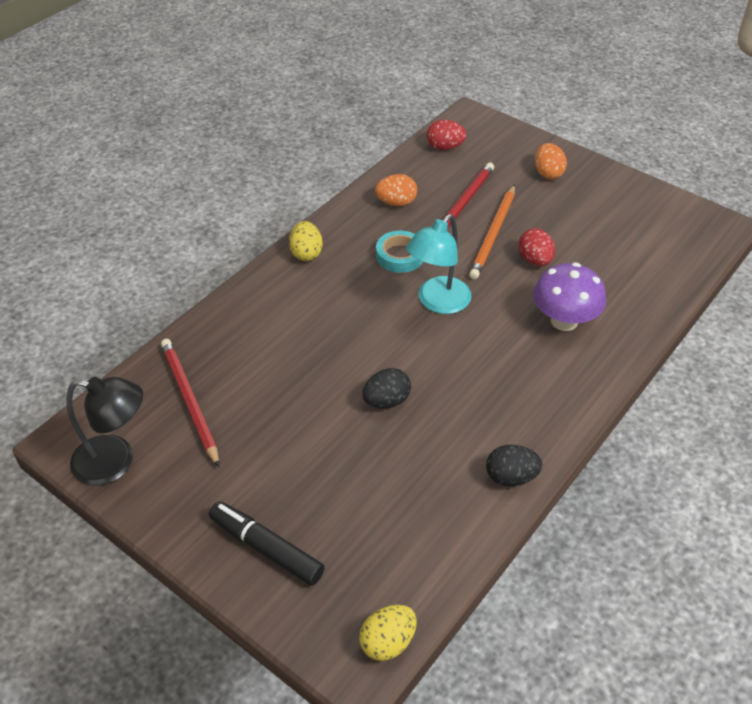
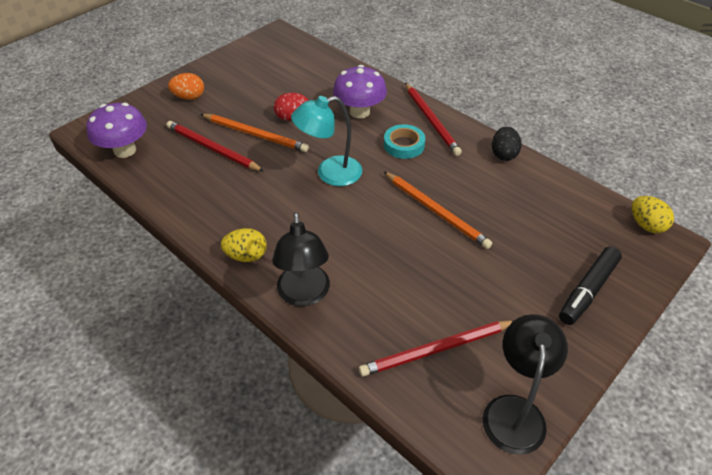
camera: 85 degrees left, 0 degrees up
black egg [363,368,411,408] -> orange pencil [383,171,492,249]
orange egg [375,174,417,206] -> none
turquoise tape [376,231,423,273] -> turquoise tape moved to [384,124,425,159]
turquoise lamp [406,214,472,314] -> turquoise lamp turned 120 degrees clockwise [291,96,362,186]
red egg [427,120,467,150] -> purple mushroom [86,102,147,158]
none -> black lamp [272,212,330,306]
none -> red pencil [405,83,462,156]

